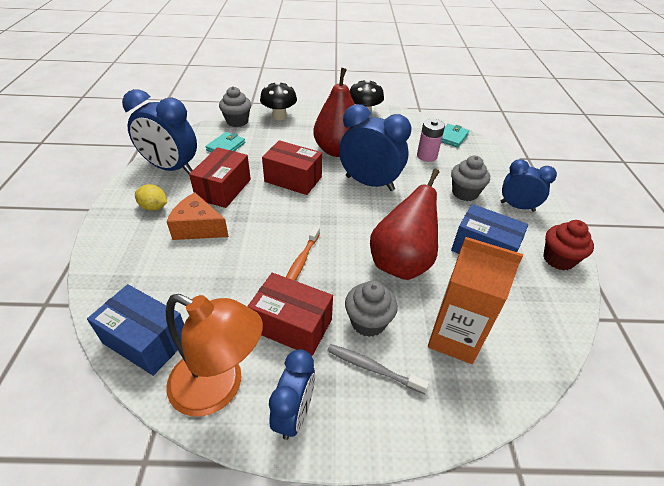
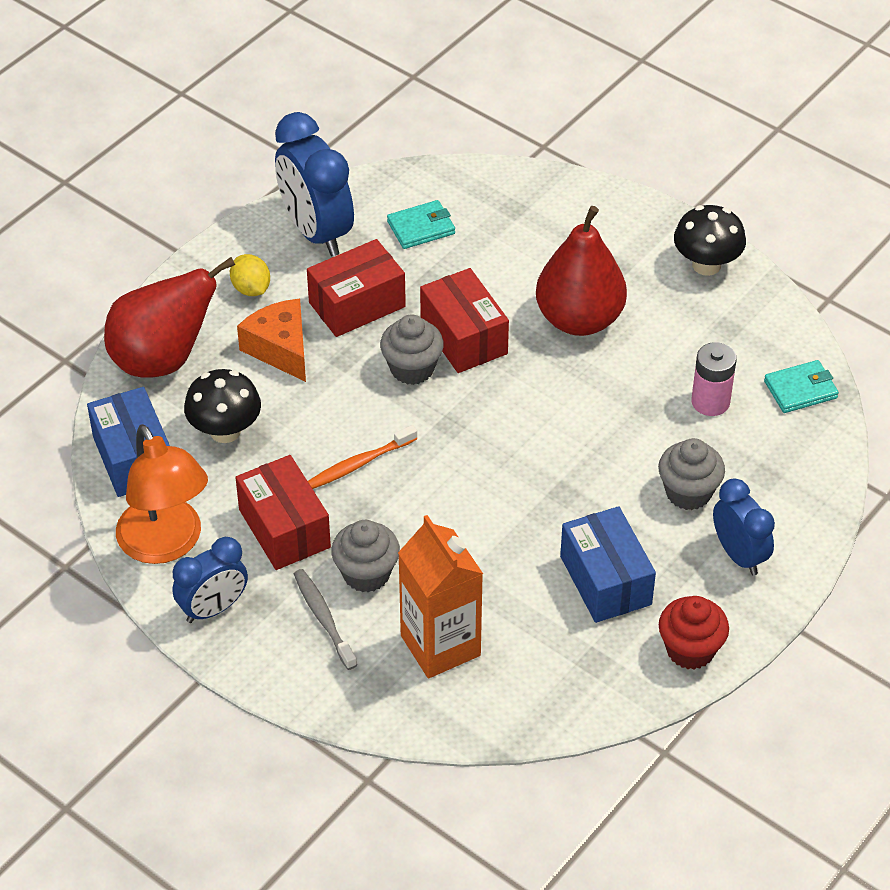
camera: 40 degrees right, 5 degrees up
grey cupcake [219,86,251,127] -> grey cupcake moved to [380,315,444,385]
black mushroom [260,81,297,120] -> black mushroom moved to [184,369,261,443]
blue clock [339,104,412,191] -> none
red pear [370,169,440,280] -> red pear moved to [104,257,235,378]

